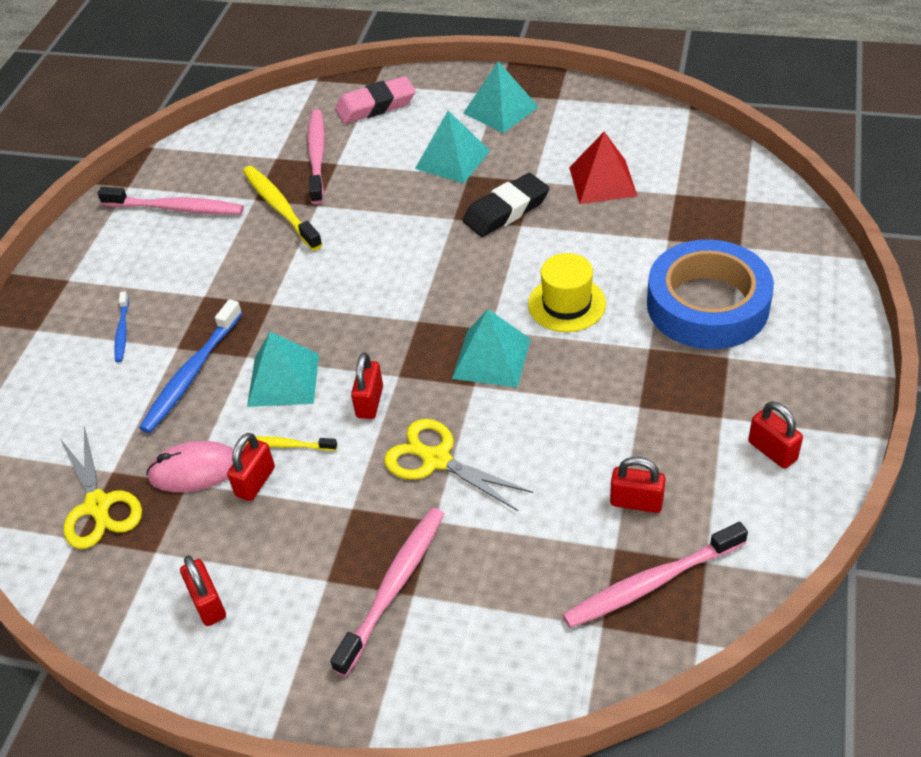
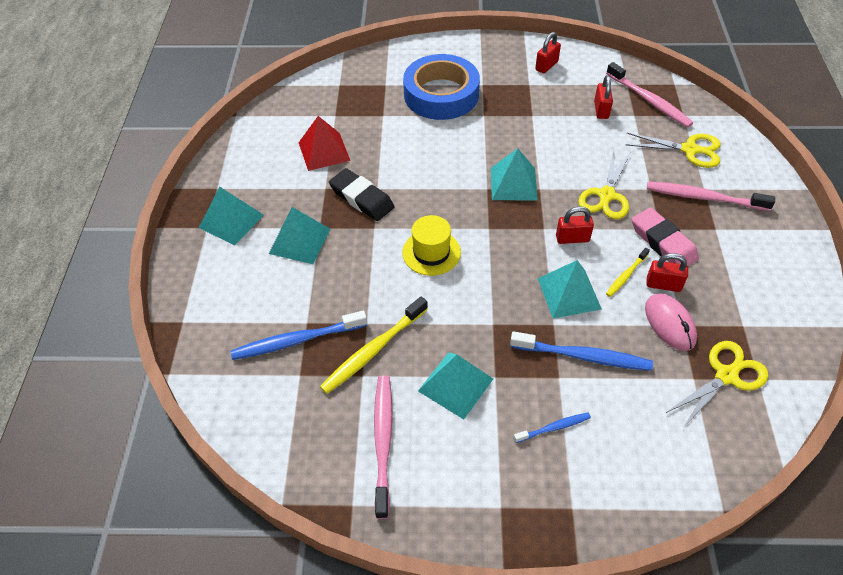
camera: 105 degrees left, 5 degrees up
red padlock [180,556,226,626] -> none
yellow toothbrush [245,436,337,451] -> yellow toothbrush turned 45 degrees clockwise [606,248,650,297]
pink toothbrush [307,110,325,204] -> blue toothbrush [231,310,367,360]
pink eraser [335,76,416,124] -> pink eraser moved to [632,208,699,266]
yellow hat [528,253,606,332] -> yellow hat moved to [402,215,461,276]
none -> turquoise pyramid [418,352,493,419]
none -> yellow scissors [625,133,721,168]

